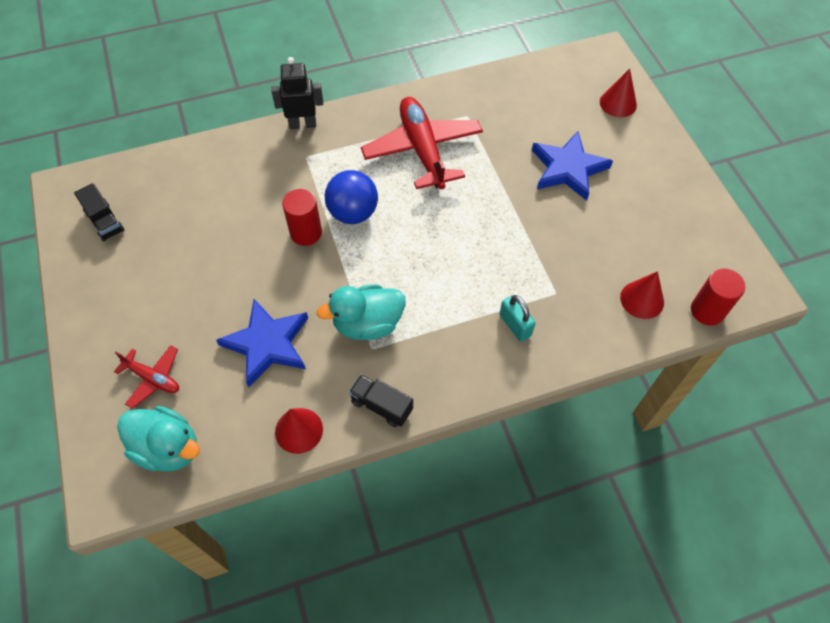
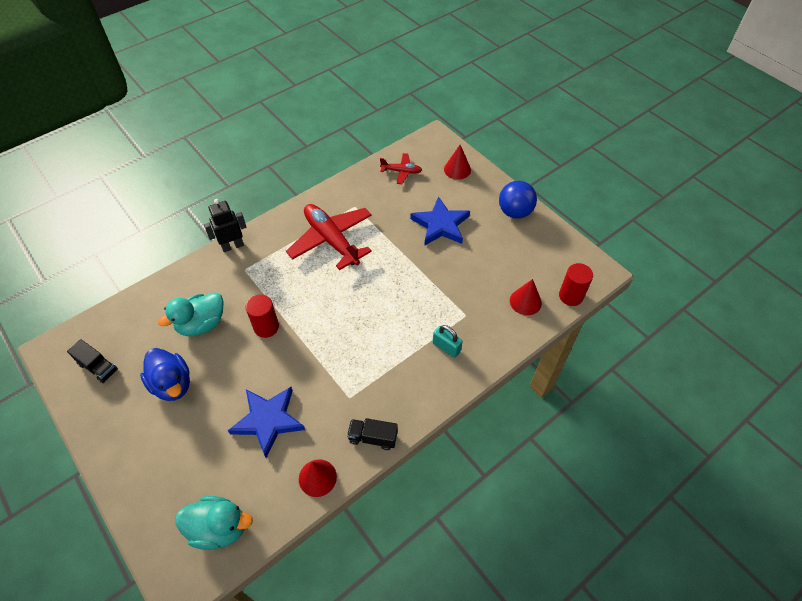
camera: 20 degrees left, 5 degrees down
red plane [114,345,179,409] -> red plane moved to [380,153,422,184]
turquoise duck [317,285,406,340] -> turquoise duck moved to [158,292,223,336]
blue ball [325,170,378,224] -> blue ball moved to [499,181,537,219]
none -> blue duck [140,348,190,401]

